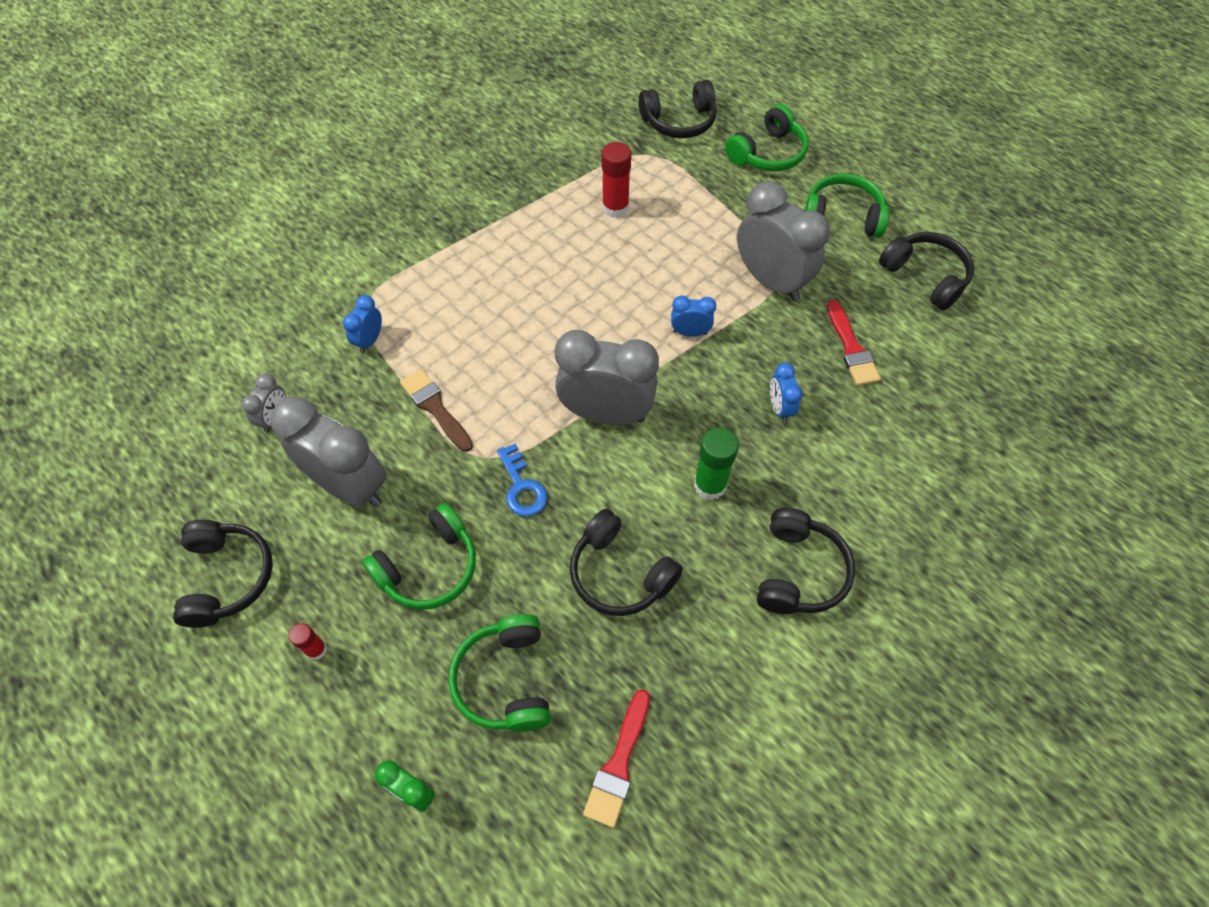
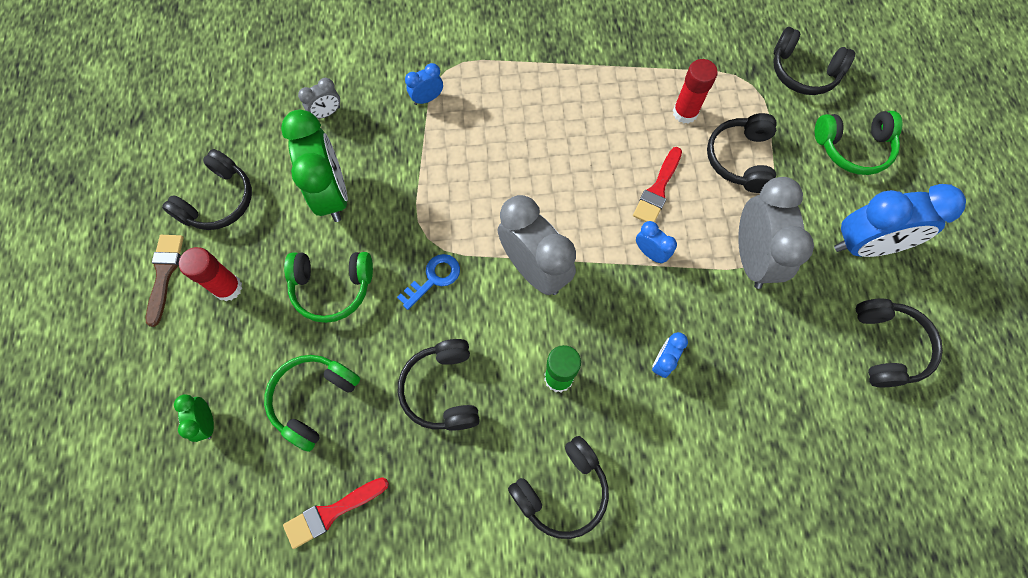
camera: 40 degrees right, 10 degrees up
grey clock [271,396,386,507] -> green clock [281,110,348,222]
red glue stick [289,623,327,660] -> red glue stick [179,247,242,301], size x1.76
brown brush [400,369,473,452] -> brown brush moved to [146,235,184,327]
blue key [497,443,548,516] -> blue key turned 150 degrees counterclockwise [397,254,460,310]
green headphones [804,173,890,238] -> blue clock [834,184,966,257]
red brush [827,300,881,386] -> red brush moved to [633,147,682,222]
none -> black headphones [707,113,776,193]

